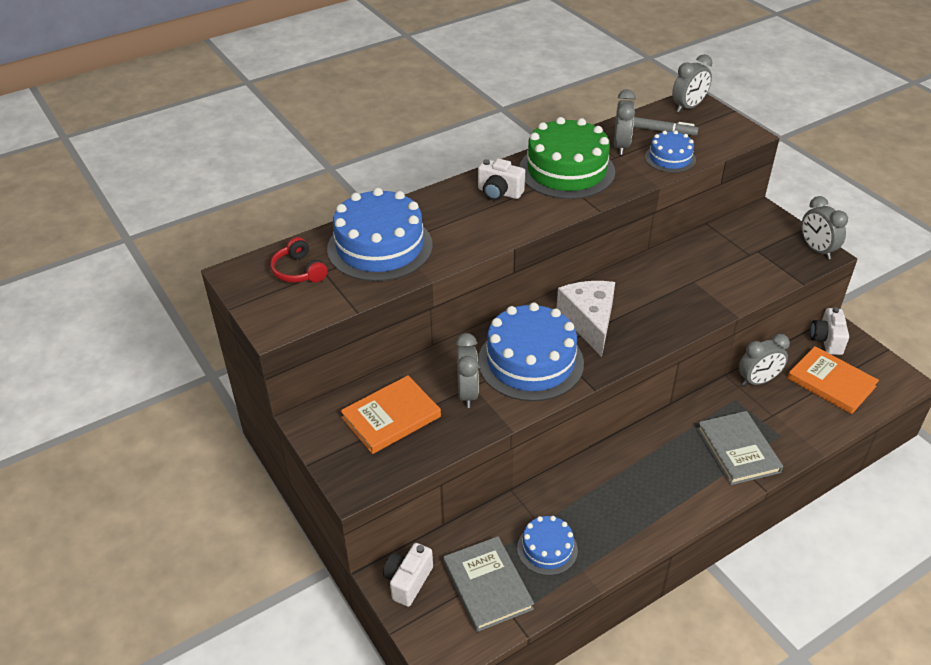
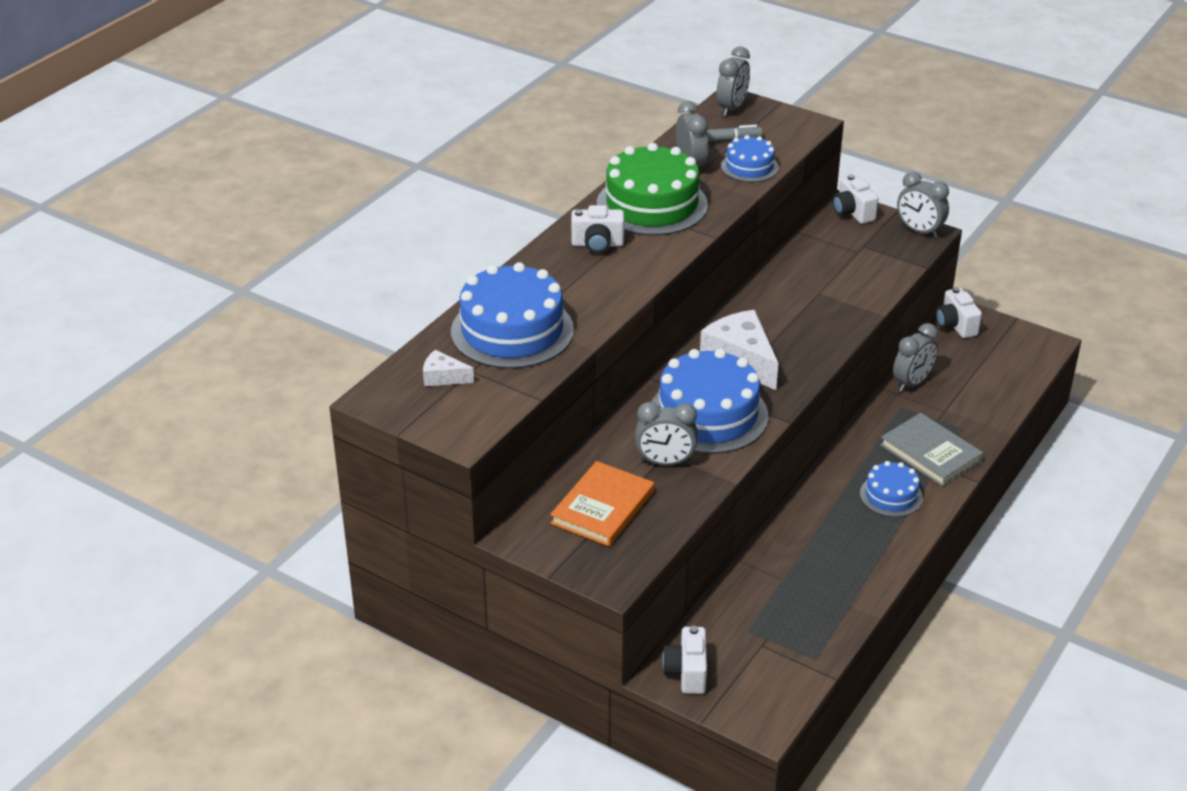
camera: 25 degrees left, 5 degrees down
red headphones [270,237,327,283] -> white cheese [423,350,474,386]
grey book [443,536,534,632] -> none
grey clock [456,333,479,408] -> grey clock turned 120 degrees clockwise [635,402,697,465]
blue cake [517,516,578,576] -> blue cake moved to [860,461,923,517]
orange book [787,346,879,414] -> none
none -> white camera [833,175,879,224]

